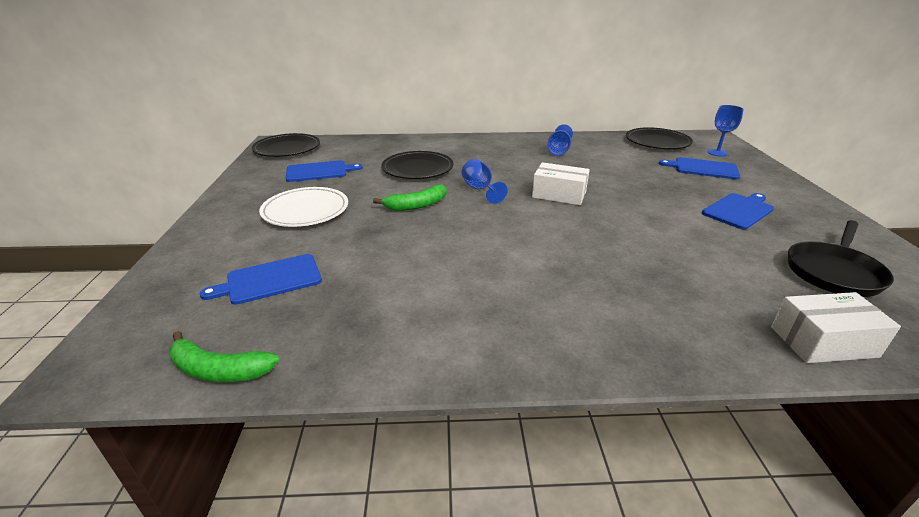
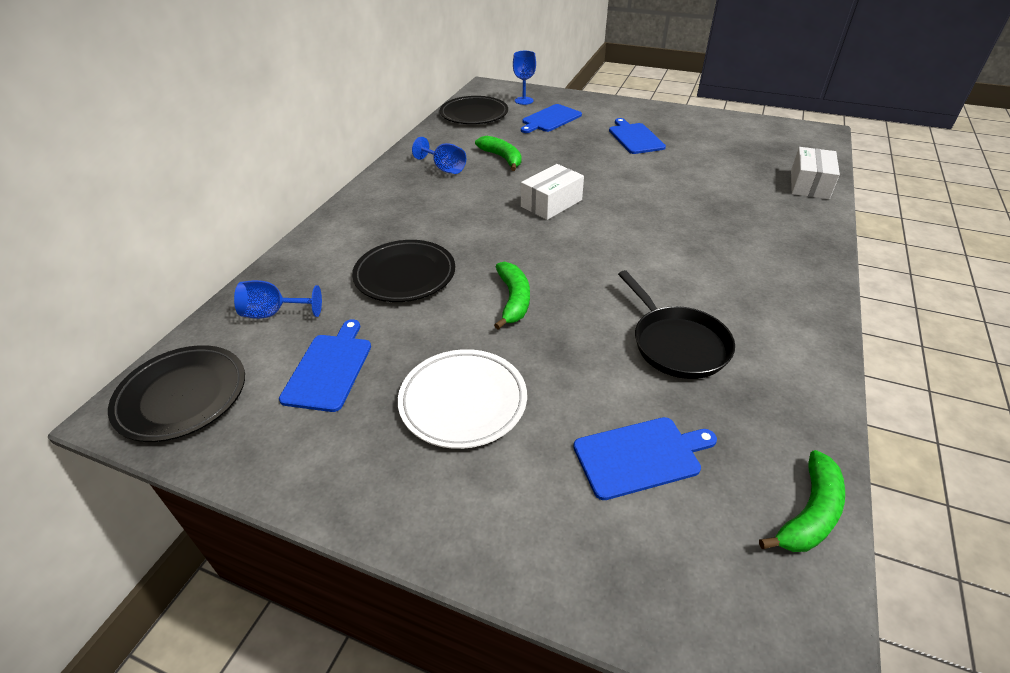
camera: 65 degrees left, 10 degrees up
blue cutting board [200,254,322,305] -> blue cutting board turned 105 degrees counterclockwise [573,417,717,500]
blue goblet [462,159,508,204] -> blue goblet moved to [234,280,322,319]
black pan [788,220,894,297] -> black pan moved to [618,270,735,379]
none -> green banana [475,136,521,171]

